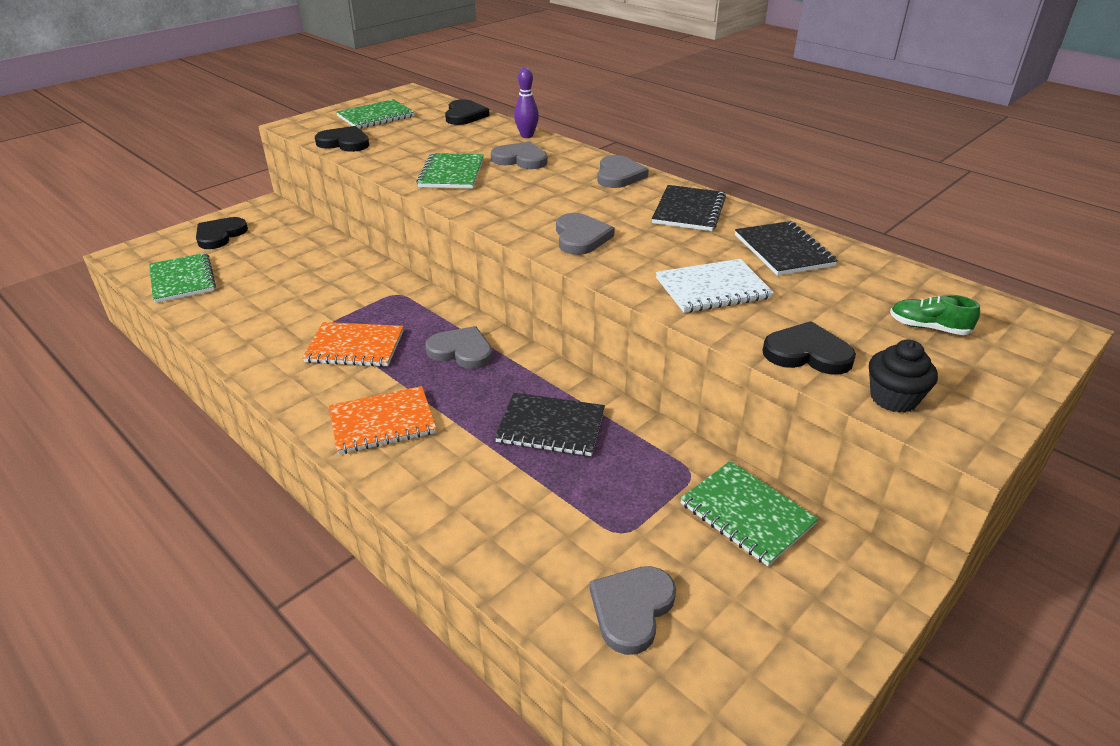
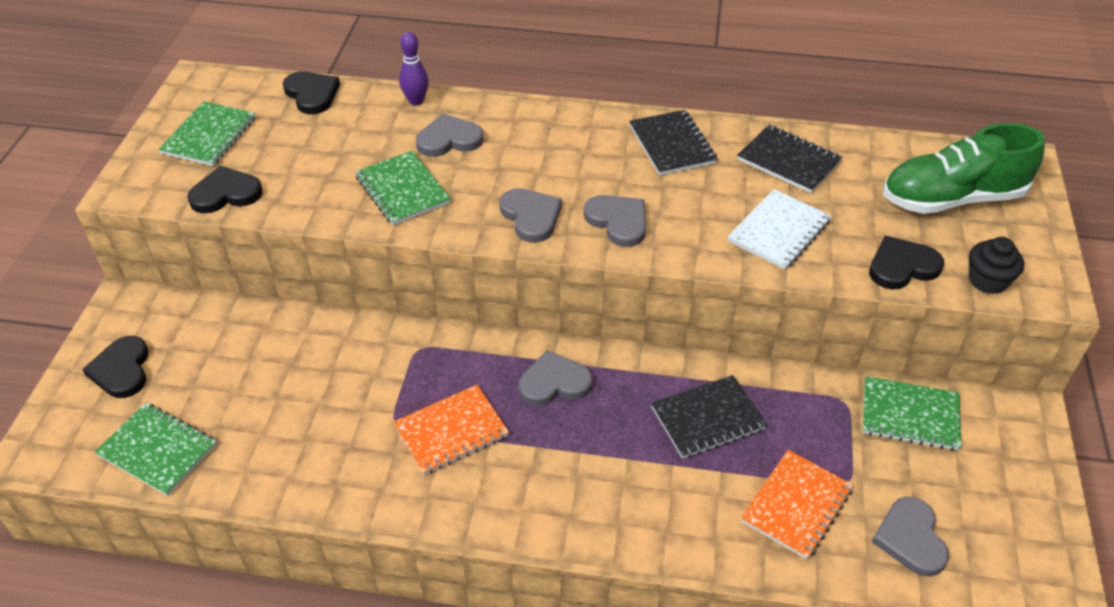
camera: 35 degrees left, 10 degrees up
orange notebook [329,386,436,454] -> orange notebook moved to [741,450,853,560]
grey heart [597,155,649,188] -> grey heart moved to [499,188,562,243]
green shoe [890,295,980,335] -> green shoe [883,123,1045,214], size x2.30

